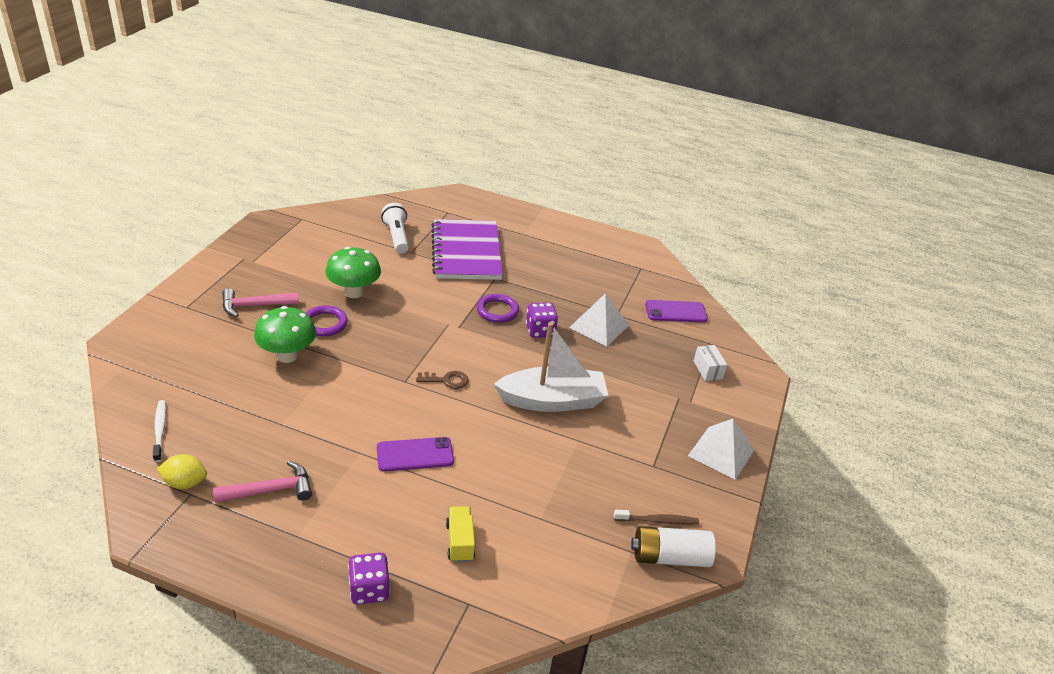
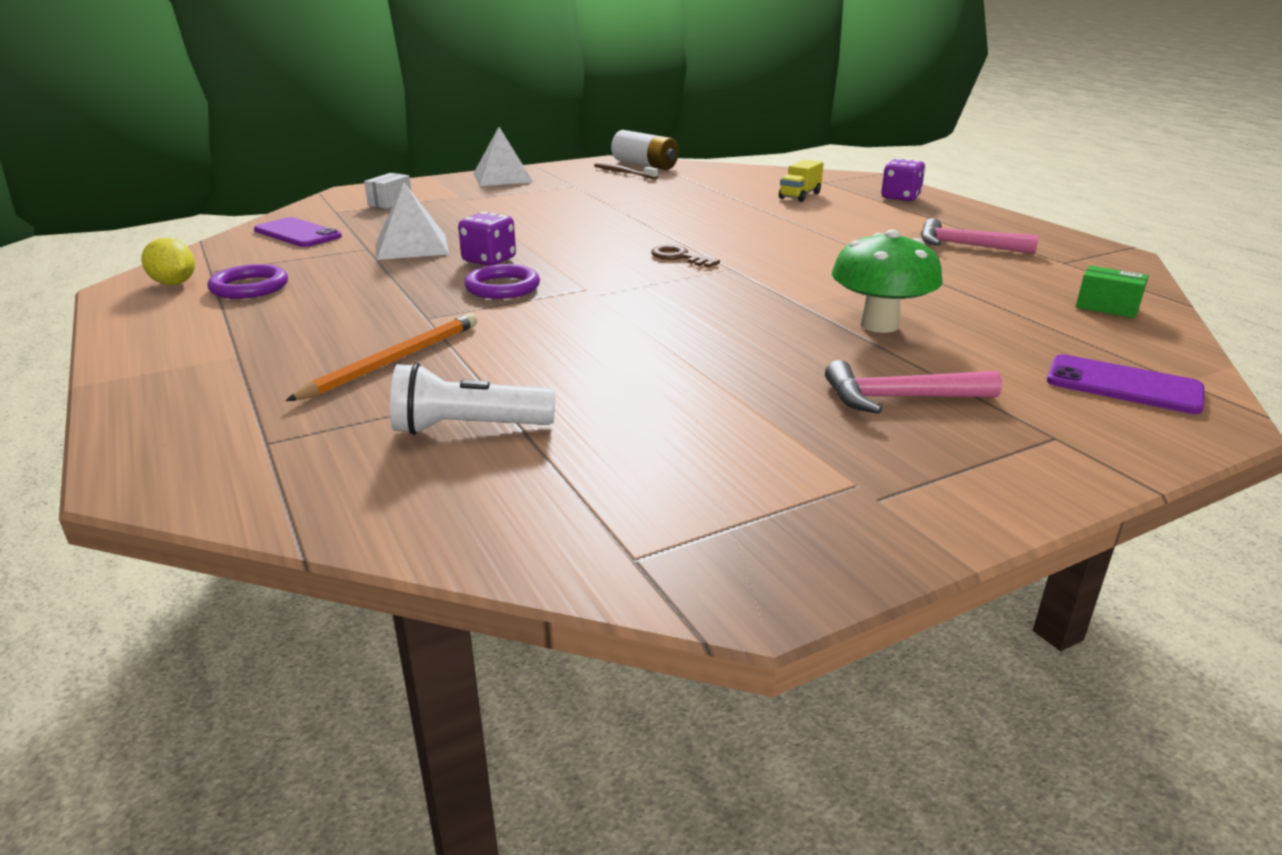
camera: 135 degrees left, 10 degrees down
white toothbrush [153,400,166,462] -> green box [1076,266,1149,318]
yellow lemon [157,454,207,489] -> yellow lemon moved to [141,238,195,285]
pink hammer [222,288,299,317] -> pink hammer turned 150 degrees clockwise [825,360,1002,414]
purple ring [306,305,348,336] -> purple ring moved to [208,264,288,299]
green mushroom [325,247,381,298] -> none
purple phone [377,437,454,472] -> purple phone moved to [1047,354,1204,414]
white flashlight [381,203,409,253] -> white flashlight turned 60 degrees clockwise [390,363,555,435]
purple notebook [432,219,503,280] -> orange pencil [286,313,477,401]
white boat [494,322,609,412] -> none

